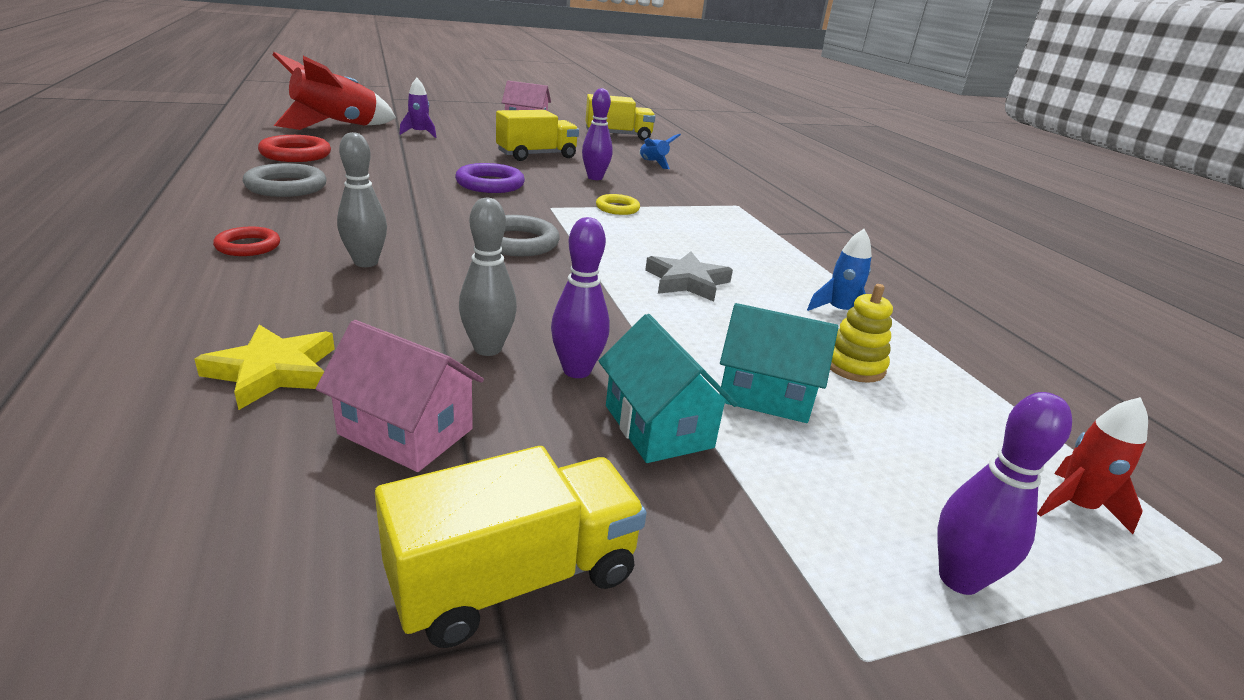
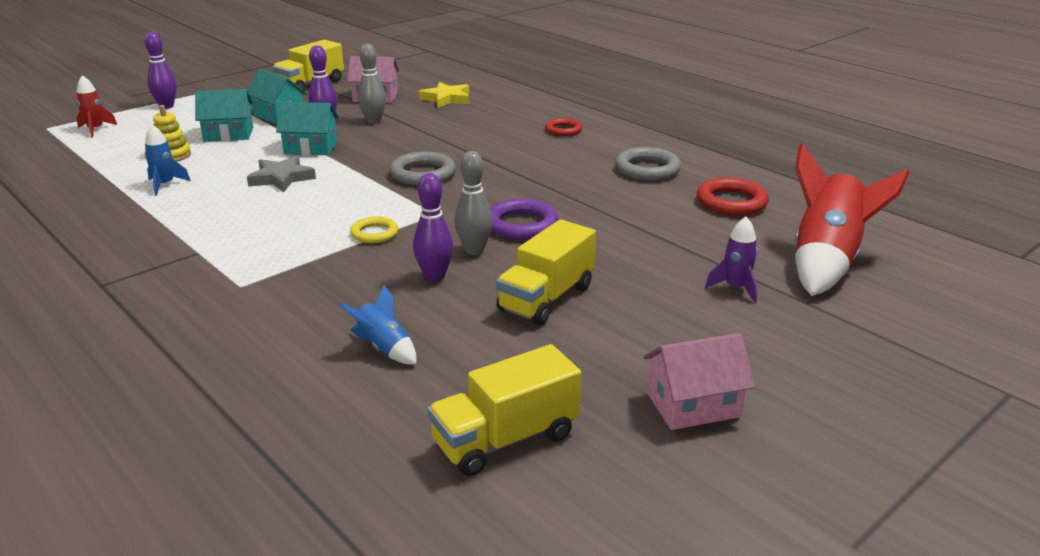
camera: 160 degrees right, 0 degrees up
grey bowling pin [337,132,387,267] -> grey bowling pin moved to [454,151,493,255]
none -> turquoise house [276,102,339,155]

